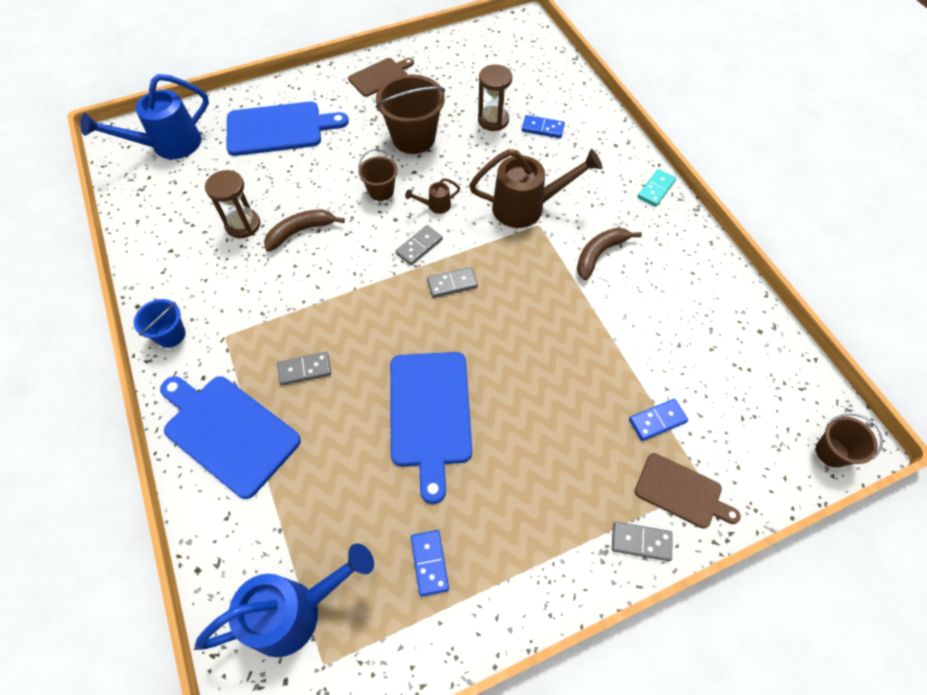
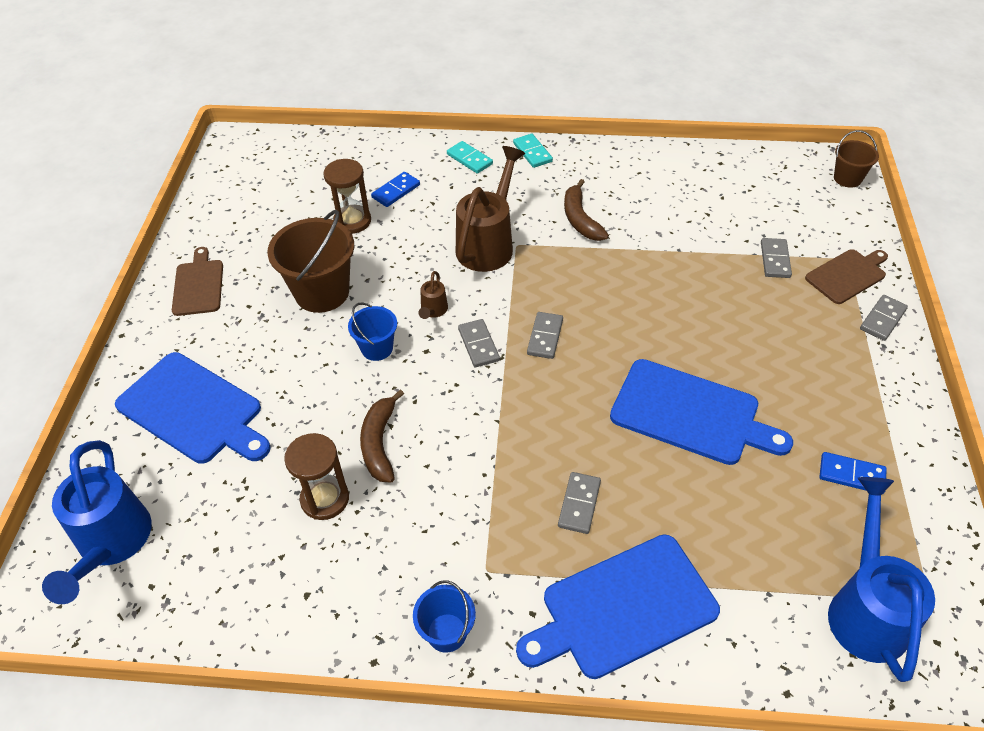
camera: 60 degrees left, 10 degrees down
blue cutting board [226,102,349,156] -> blue cutting board turned 105 degrees clockwise [115,352,271,464]
brown bucket [358,149,398,201] -> blue bucket [348,303,397,361]
blue domino [629,399,688,441] -> grey domino [761,238,792,278]
none -> turquoise domino [447,141,493,174]

